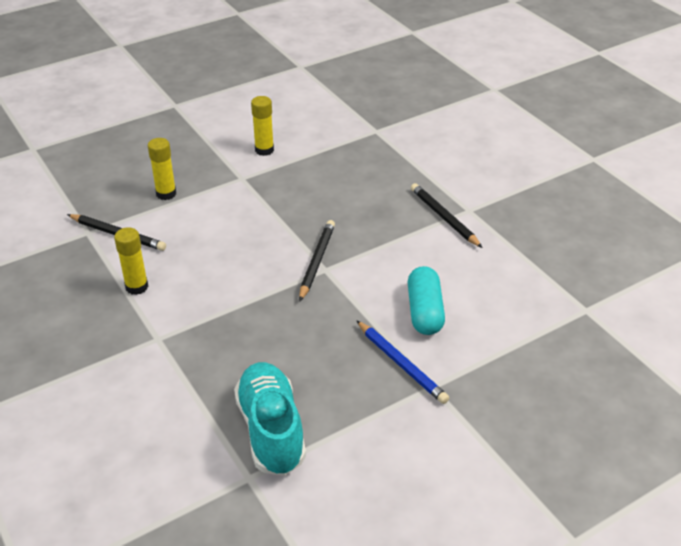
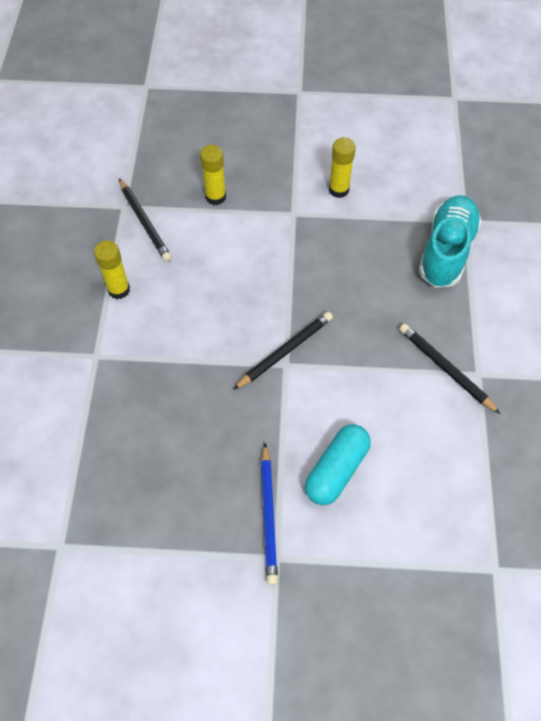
camera: 35 degrees right, 20 degrees up
turquoise shoe [234,362,306,476] -> turquoise shoe moved to [418,195,482,288]
black pencil [411,183,482,248] -> black pencil turned 45 degrees counterclockwise [399,324,500,414]

